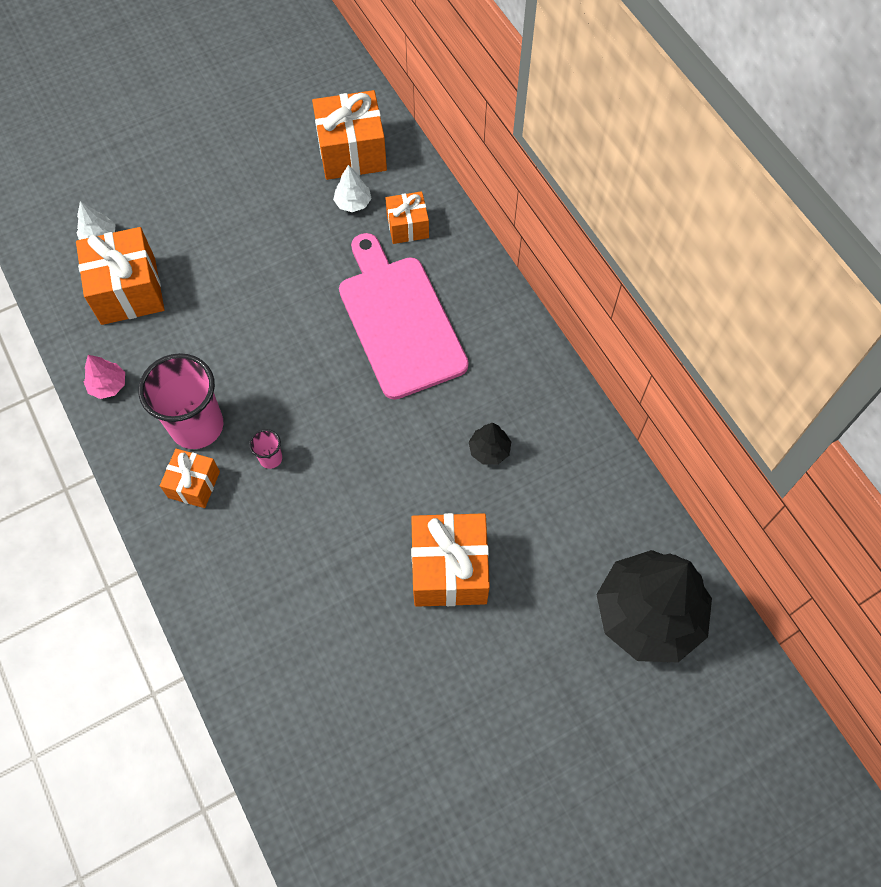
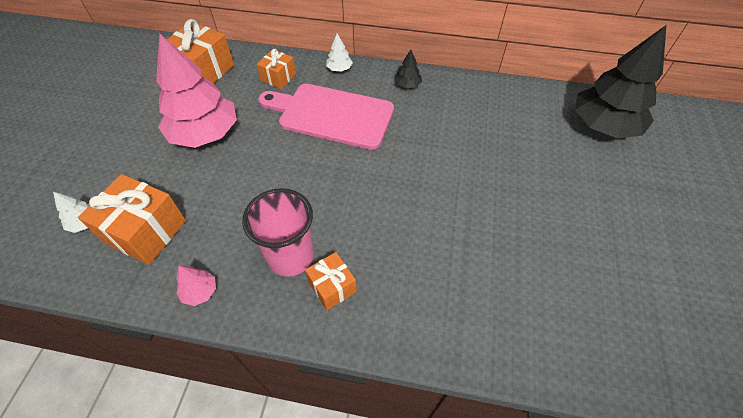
camera: 50 degrees left, 10 degrees down
pink cup [249,429,282,469] -> none
white tree [333,165,372,212] -> white tree moved to [326,34,353,72]
orange gift [411,513,490,607] -> none
black tree [469,423,511,465] -> black tree moved to [394,50,422,88]
none -> pink tree [156,34,237,148]

